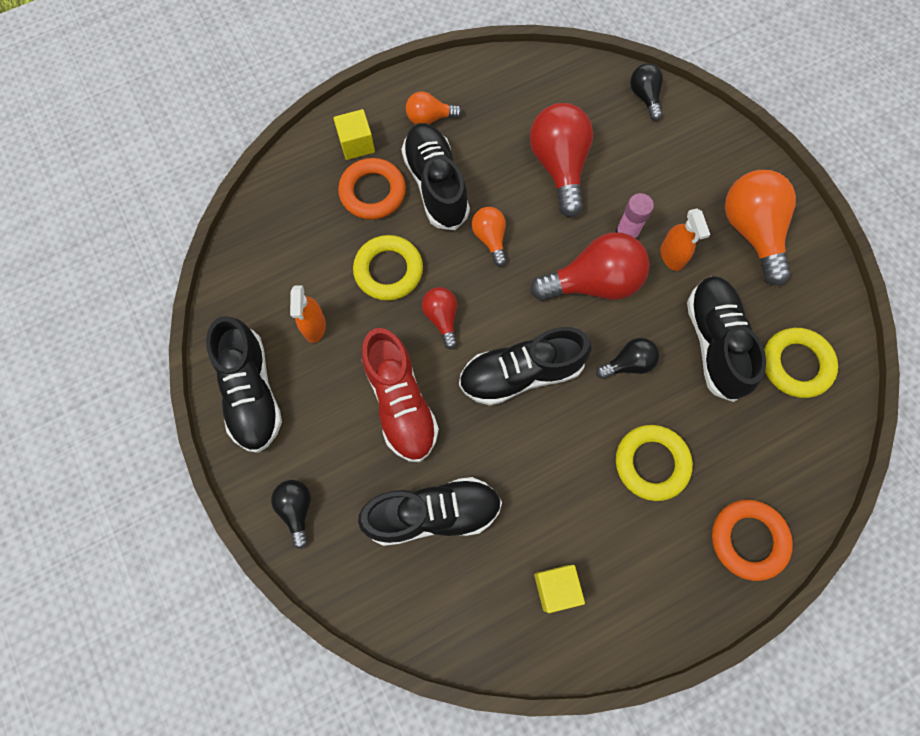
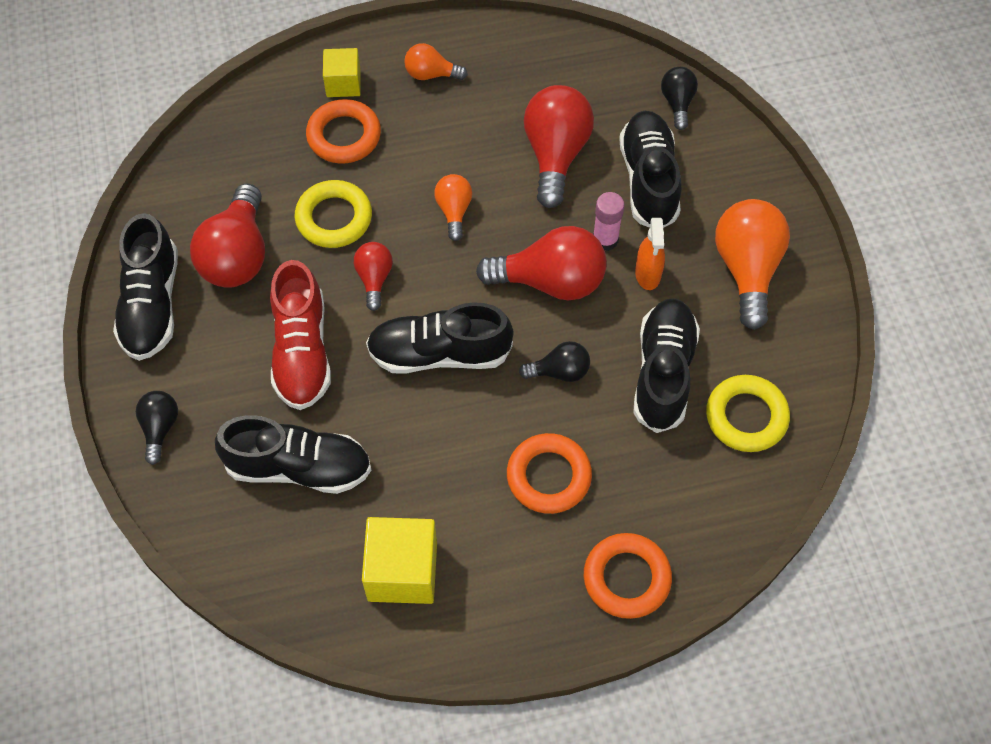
camera: 15 degrees right, 10 degrees down
orange spray bottle [290,285,326,343] -> red light bulb [190,183,265,288]
black shoe [401,123,470,230] -> black shoe moved to [619,111,681,228]
yellow cube [534,565,585,613] -> yellow cube [362,517,437,604], size x1.62
yellow ring [616,425,693,501] -> orange ring [507,433,592,514]

